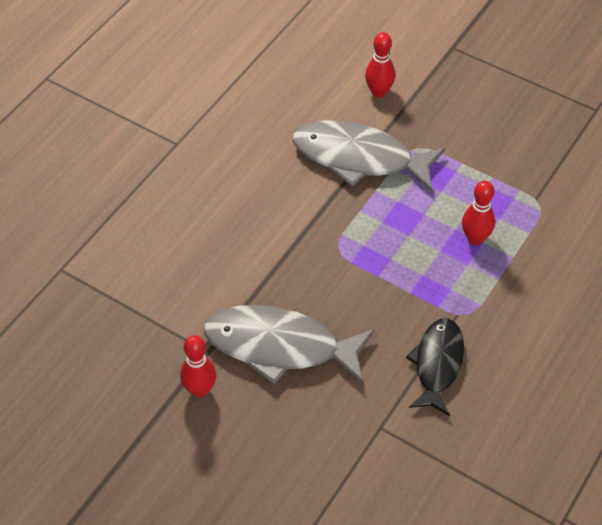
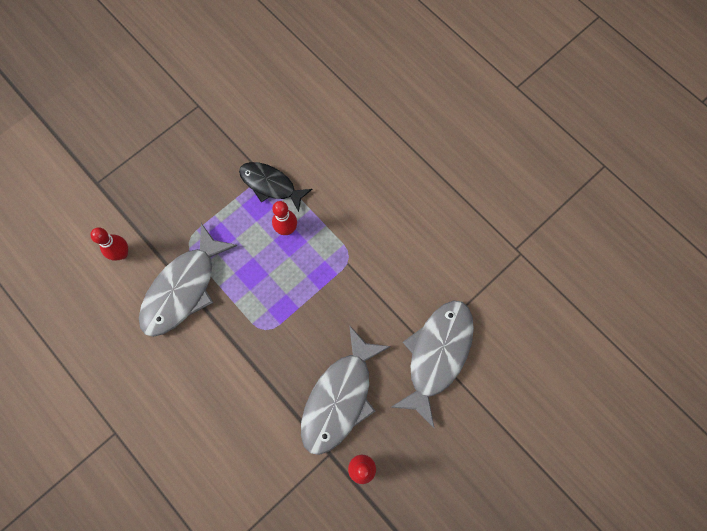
camera: 75 degrees left, 20 degrees up
black fish [406,318,464,416] -> black fish moved to [239,162,312,212]
none -> grey fish [391,300,474,428]

